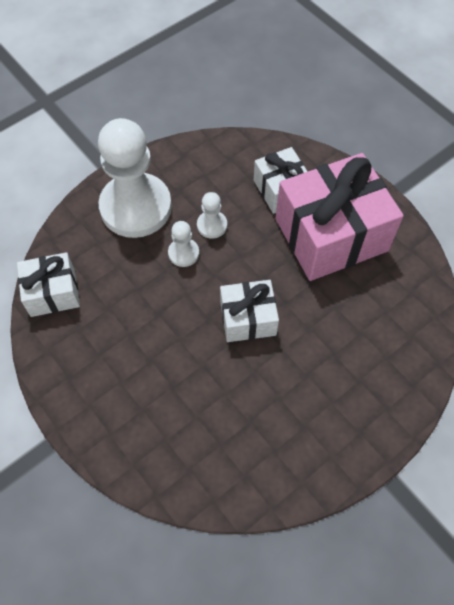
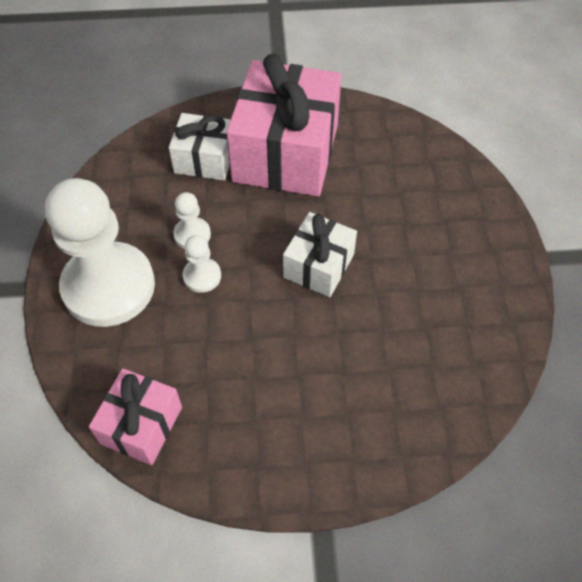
camera: 55 degrees left, 5 degrees down
white gift [17,252,80,317] -> pink gift [89,368,182,465]

